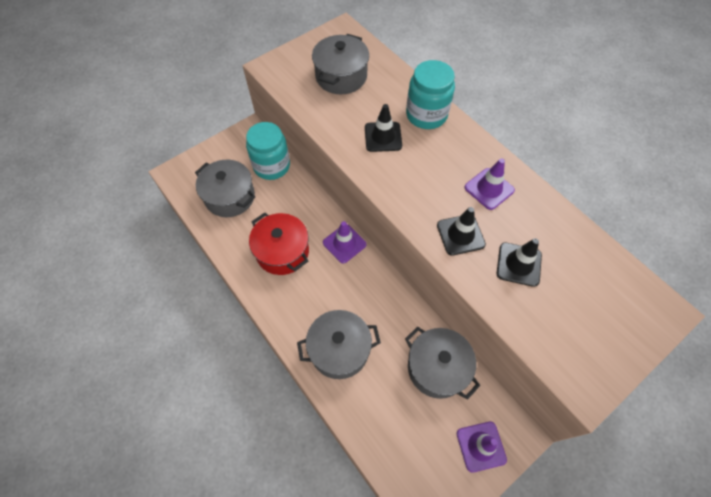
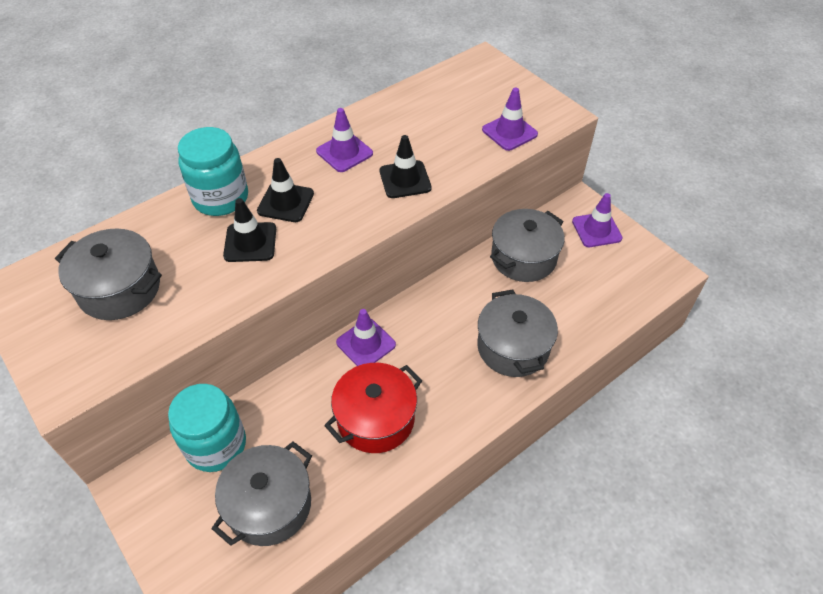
camera: 90 degrees left, 10 degrees down
black traffic cone [497,238,542,287] -> black traffic cone moved to [257,158,314,222]
none -> purple traffic cone [482,88,538,151]

